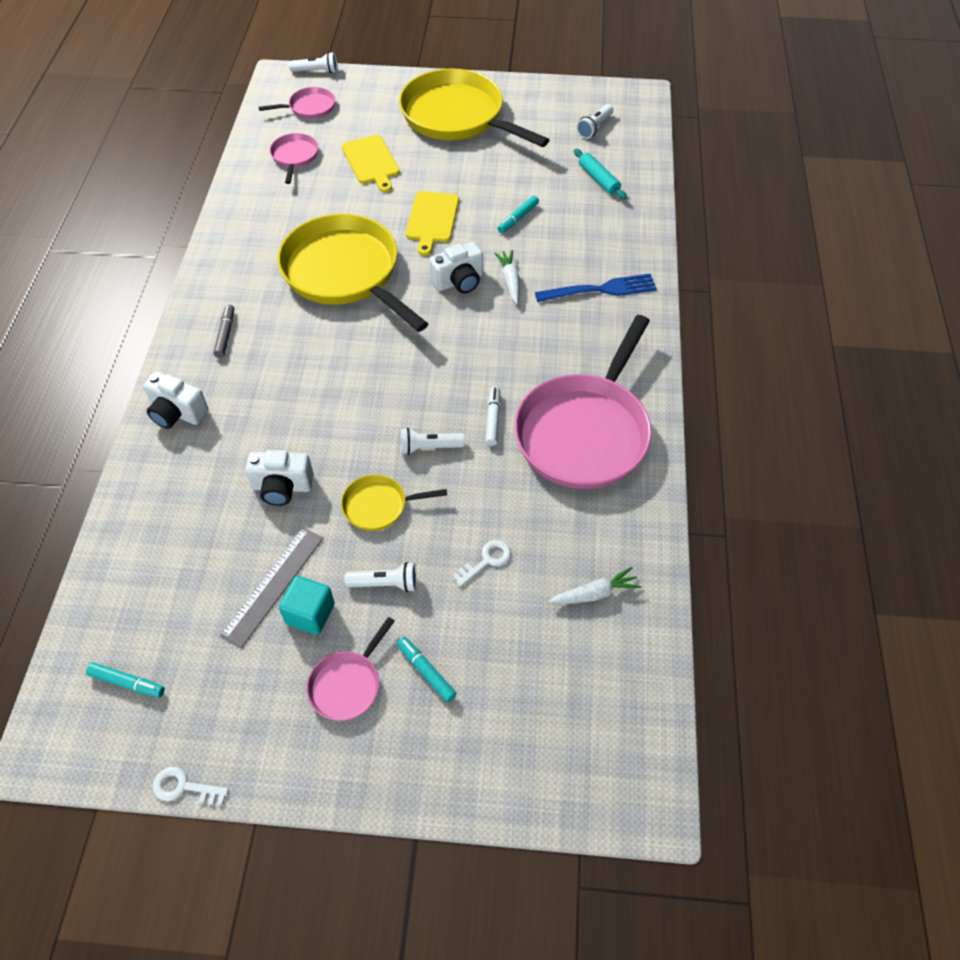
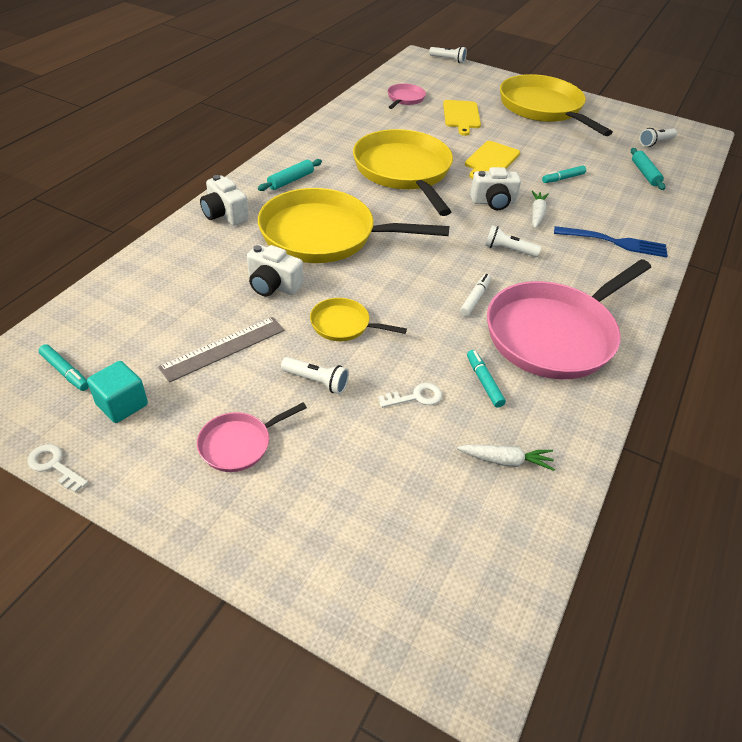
camera: 20 degrees right, 10 degrees down
grey marker [213,305,234,358] -> turquoise rolling pin [258,159,322,191]
pink pan [258,87,335,119] -> none
turquoise cube [279,576,335,635] -> turquoise cube moved to [87,361,148,423]
turquoise marker [397,637,457,702] -> turquoise marker moved to [467,350,506,408]
white flashlight [400,428,465,455] -> white flashlight moved to [485,225,541,257]
none -> yellow pan [258,188,449,263]

